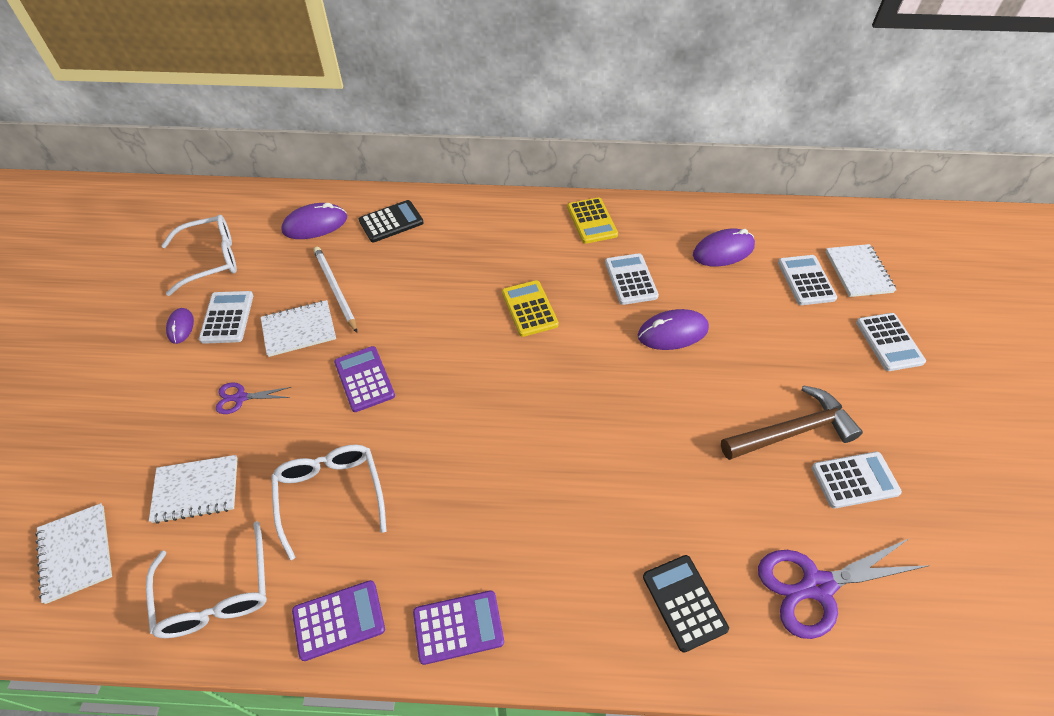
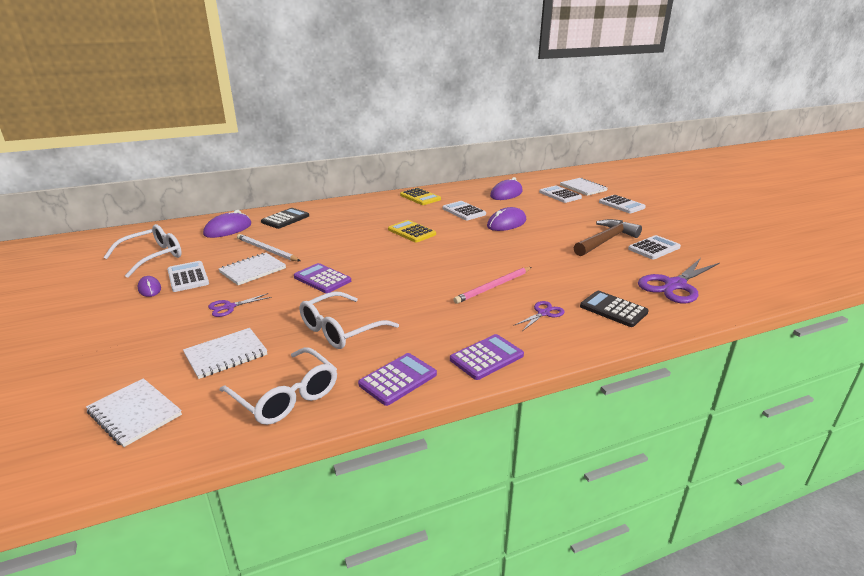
camera: 25 degrees left, 25 degrees down
white glasses [271,445,387,560] -> white glasses turned 90 degrees counterclockwise [300,291,399,349]
none -> pink pencil [453,267,532,304]
none -> purple scissors [513,301,565,331]

